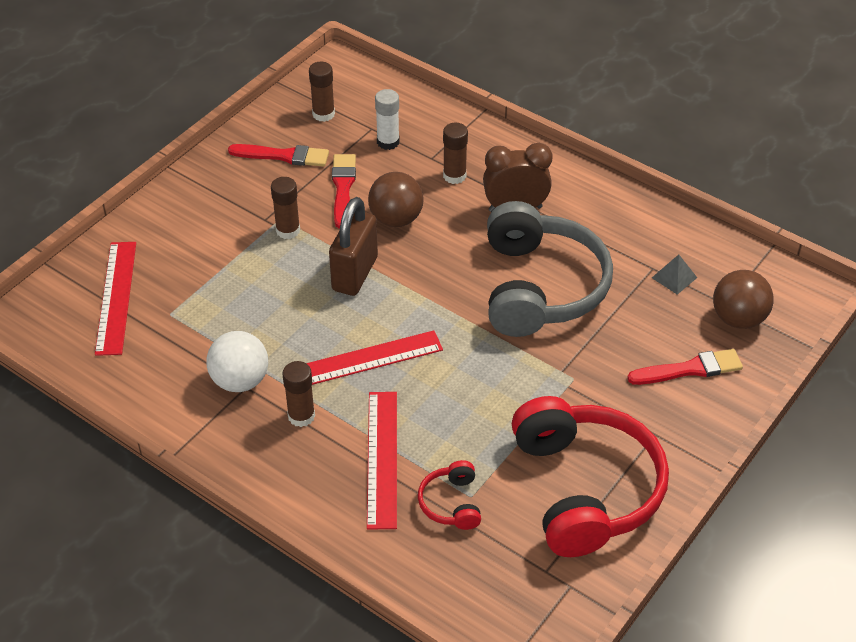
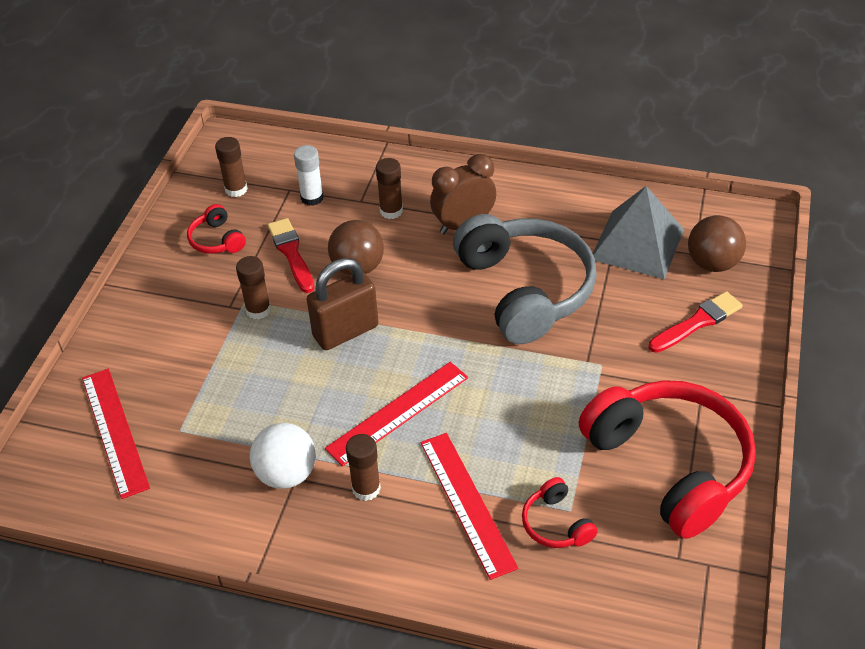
camera: 20 degrees left, 0 degrees up
red brush [228,144,329,167] -> red headphones [187,204,246,254]
brown padlock [329,197,378,296] -> brown padlock turned 60 degrees clockwise [307,258,378,350]
grey pyramid [652,255,697,295] -> grey pyramid [593,186,684,279], size x2.40

